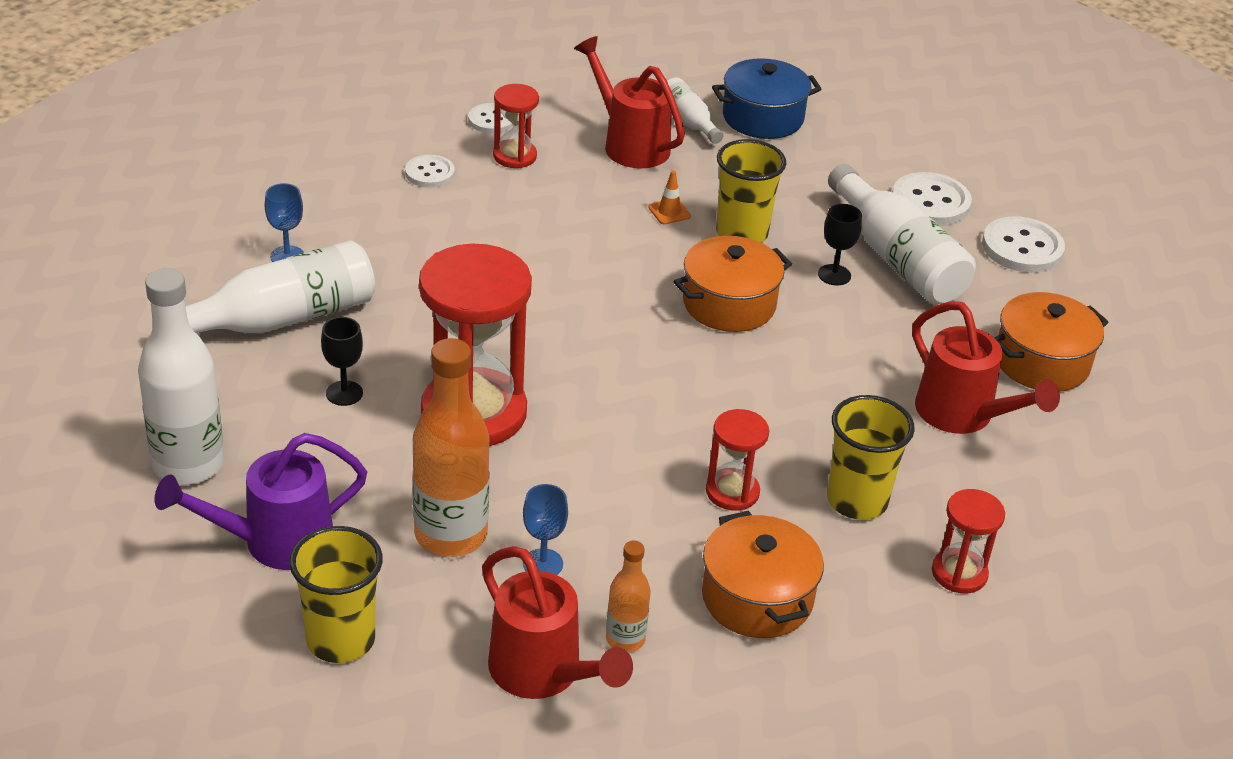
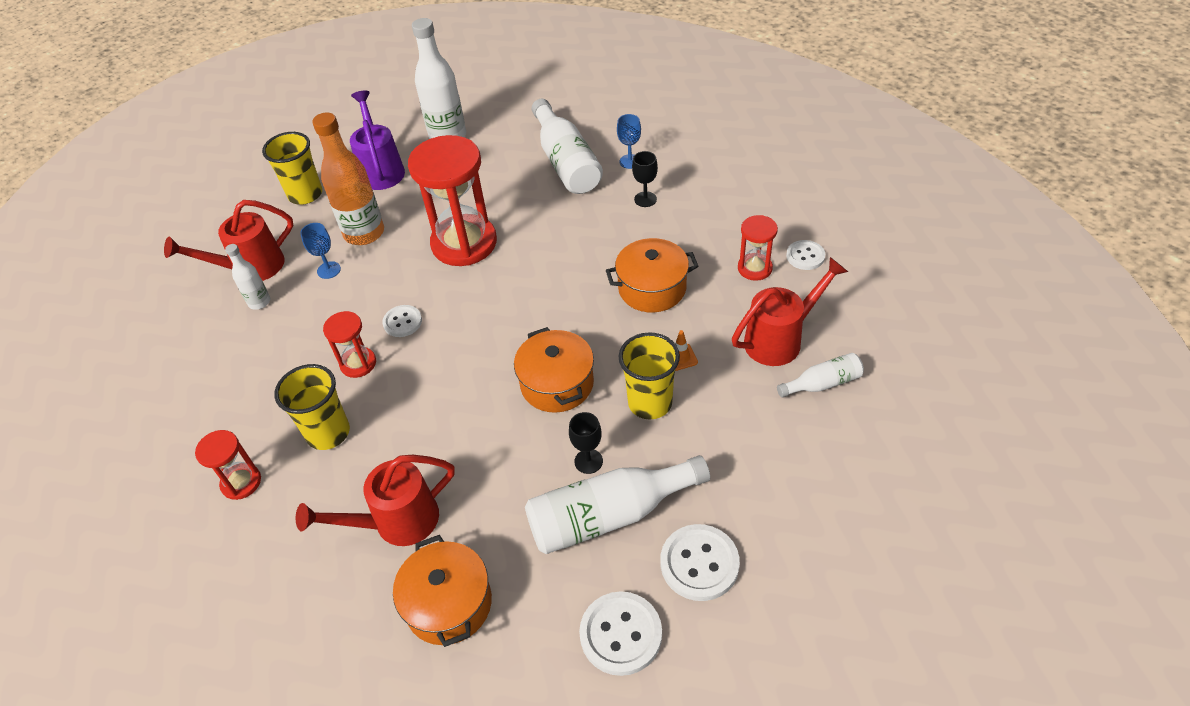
camera: 105 degrees right, 10 degrees up
black goblet [321,317,363,406] -> black goblet moved to [632,151,658,207]
white button [405,155,455,188] -> white button moved to [382,305,422,337]
orange bottle [606,540,651,652] -> white bottle [225,244,270,310]
orange pot [702,511,824,638] -> orange pot moved to [606,238,699,312]
blue pot [712,58,822,139] -> none

